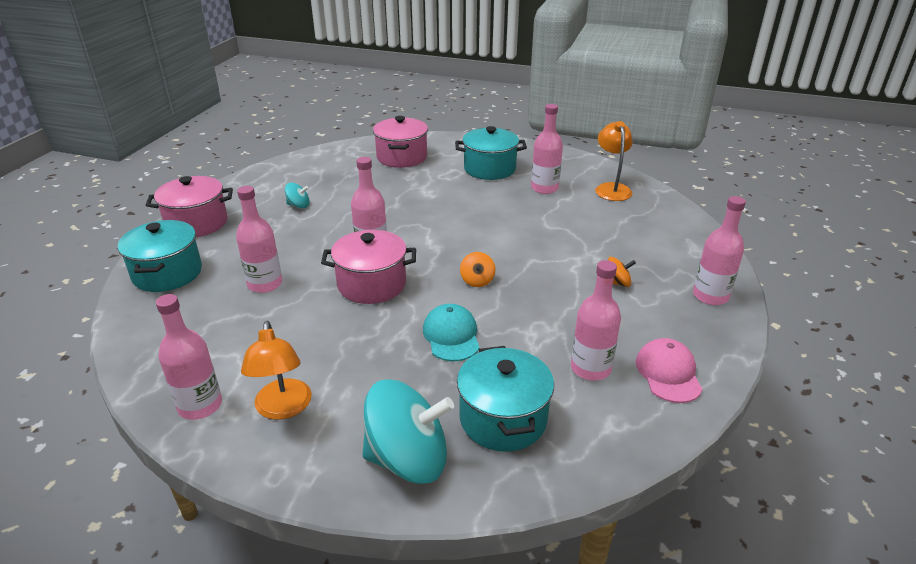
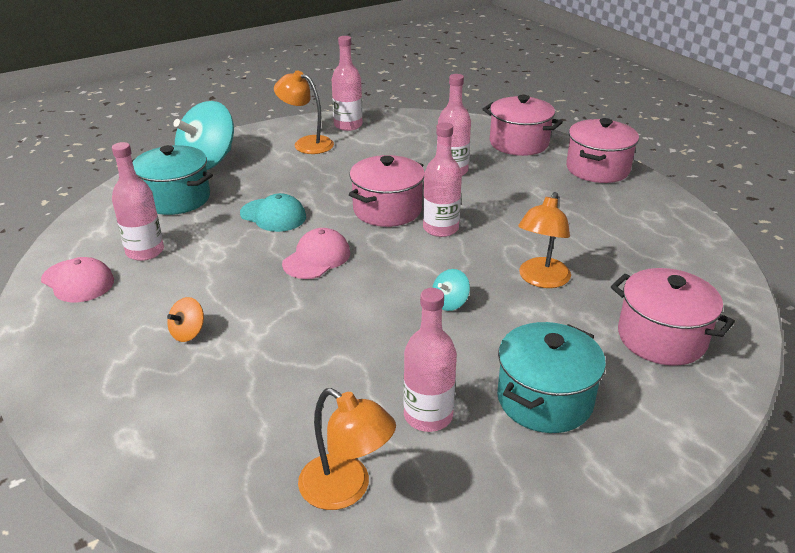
camera: 130 degrees right, 0 degrees up
turquoise pot [118,220,202,292] -> pink pot [482,95,563,156]
turquoise spinning top [285,183,310,208] -> turquoise spinning top moved to [432,269,470,311]
orange spinning top [460,252,495,287] -> pink cap [282,228,350,279]
pink bottle [693,196,746,305] -> none
none -> orange lamp [518,192,571,288]

